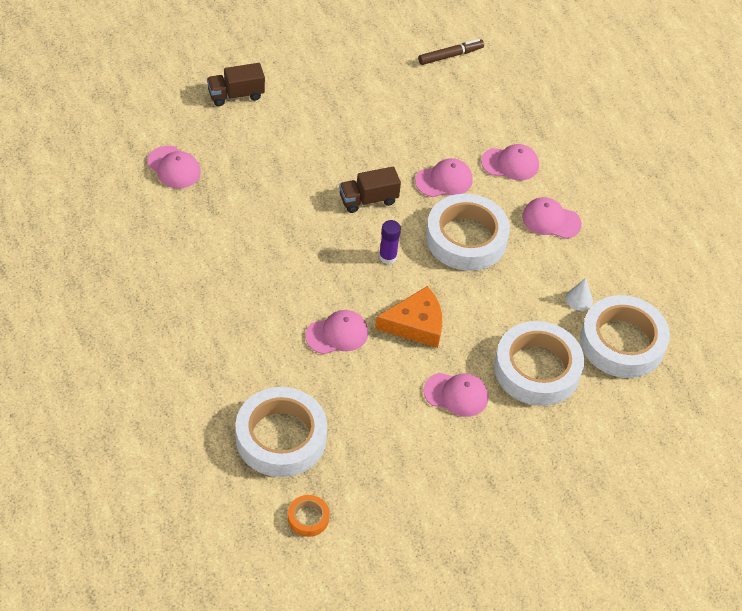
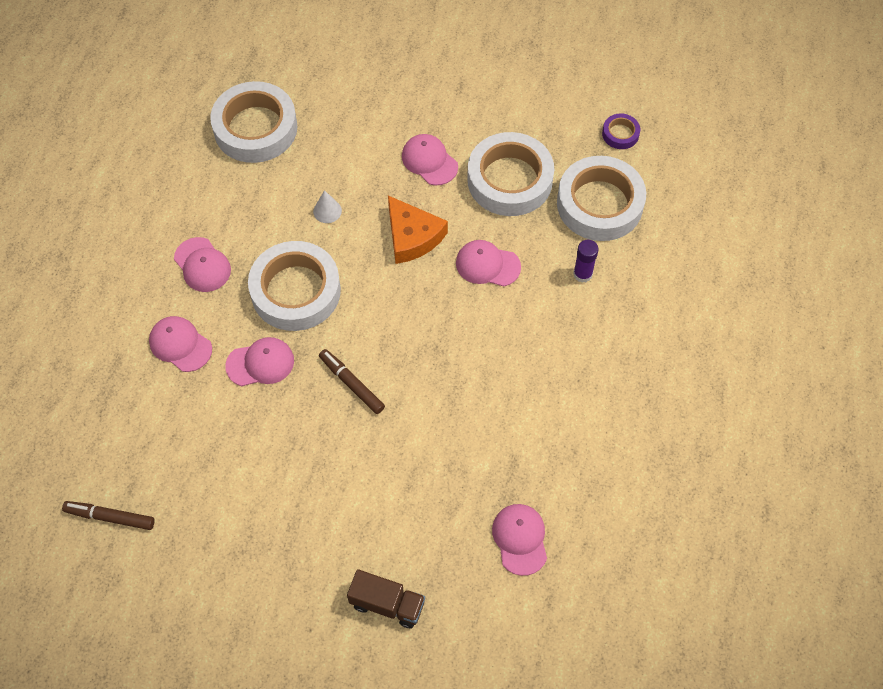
camera: 140 degrees left, 10 degrees up
orange tape [288,495,329,537] -> purple tape [602,113,640,149]
brown truck [339,166,401,213] -> brown marker [319,349,385,414]
orange cheese [375,286,442,348] -> orange cheese turned 150 degrees counterclockwise [388,196,448,264]
purple glue stick [379,220,401,264] -> purple glue stick moved to [573,240,599,283]
pink cap [415,158,472,197] -> pink cap turned 150 degrees clockwise [225,337,294,386]
white tape [494,321,584,406] -> white tape moved to [467,132,554,216]
white cone [566,278,593,311] -> white cone moved to [313,190,342,223]

